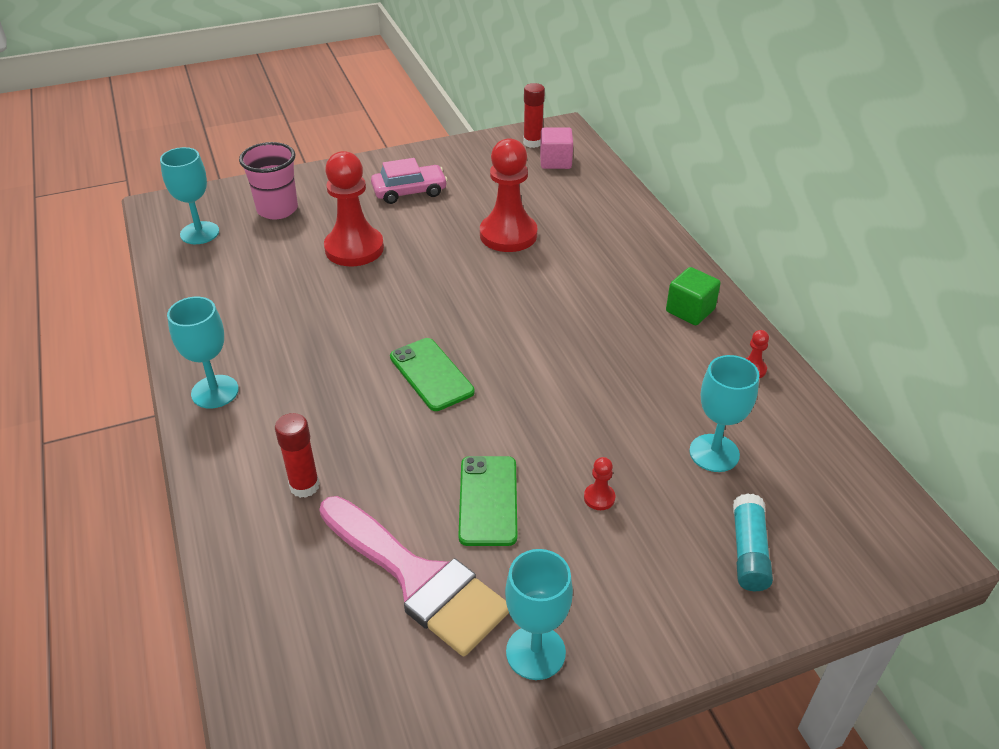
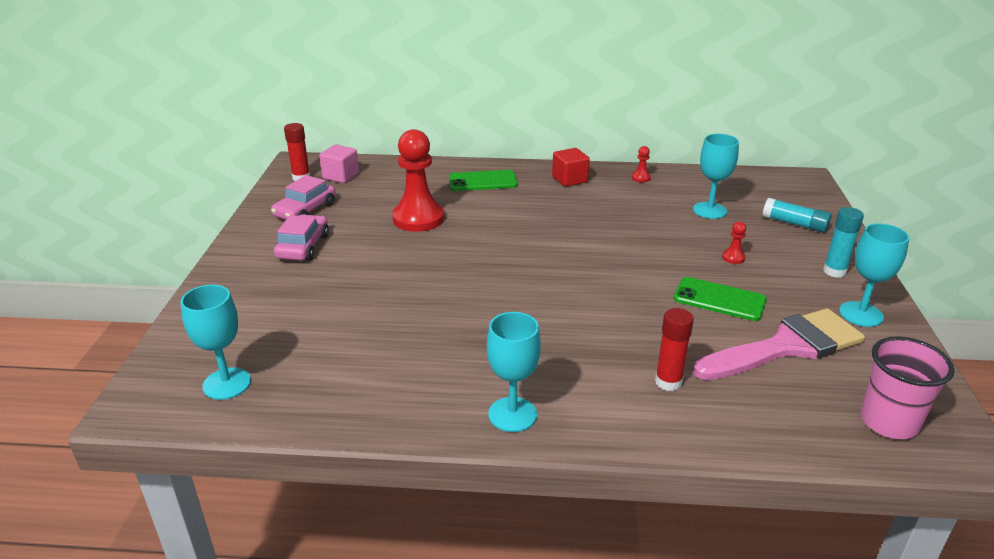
camera: 65 degrees left, 10 degrees down
pink cup [239,142,298,220] -> pink cup moved to [861,336,955,439]
red pawn [324,151,384,266] -> none
green phone [390,338,475,411] -> green phone moved to [449,170,518,191]
green cube [666,267,721,325] -> red cube [552,148,590,187]
none -> pink car [271,175,335,220]
none -> turquoise glue stick [823,207,864,278]

